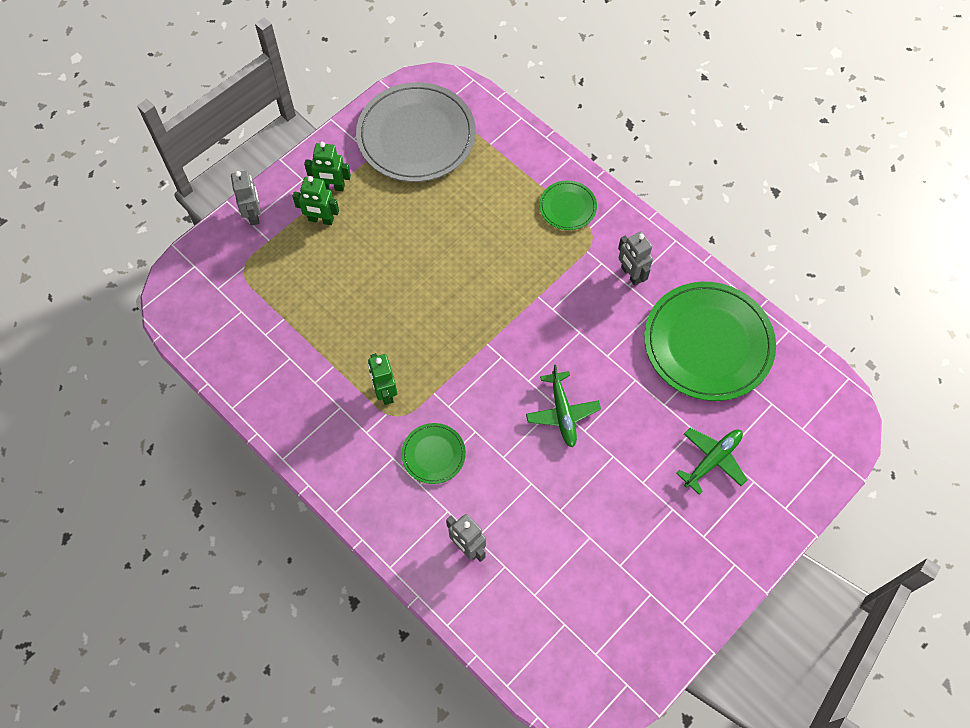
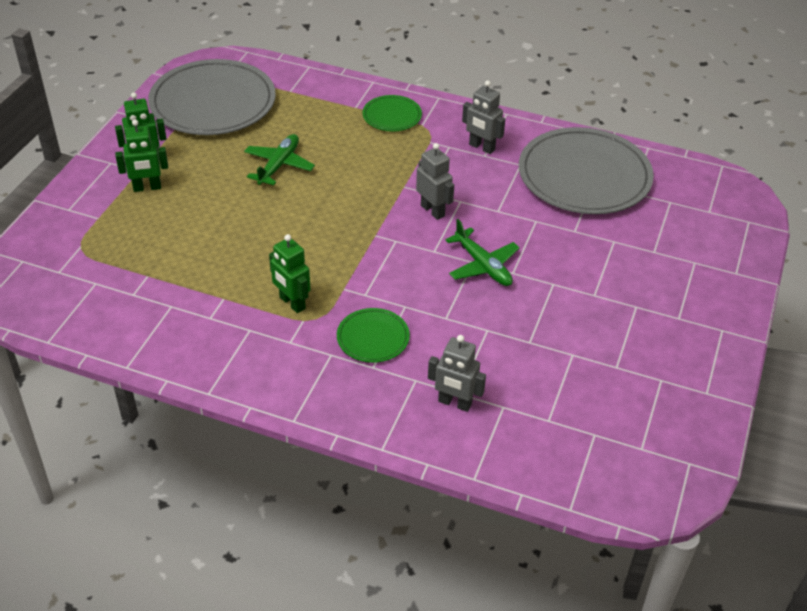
camera: 25 degrees left, 20 degrees down
grey robot [231,171,261,226] -> grey robot moved to [416,143,454,220]
green plate [644,282,776,401] -> grey plate [519,127,654,214]
green plane [676,428,747,494] -> green plane moved to [244,134,315,185]

